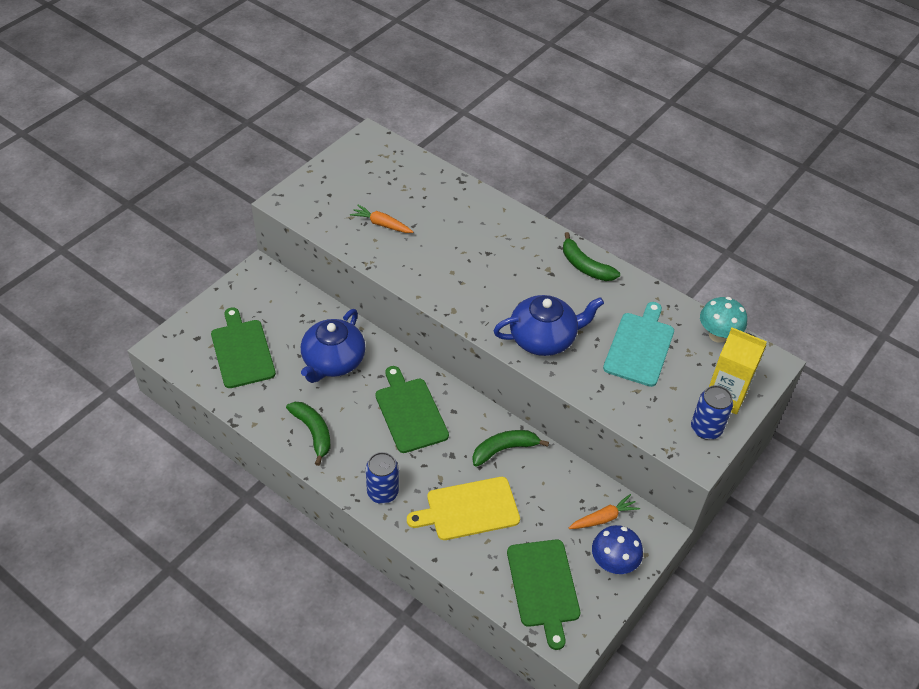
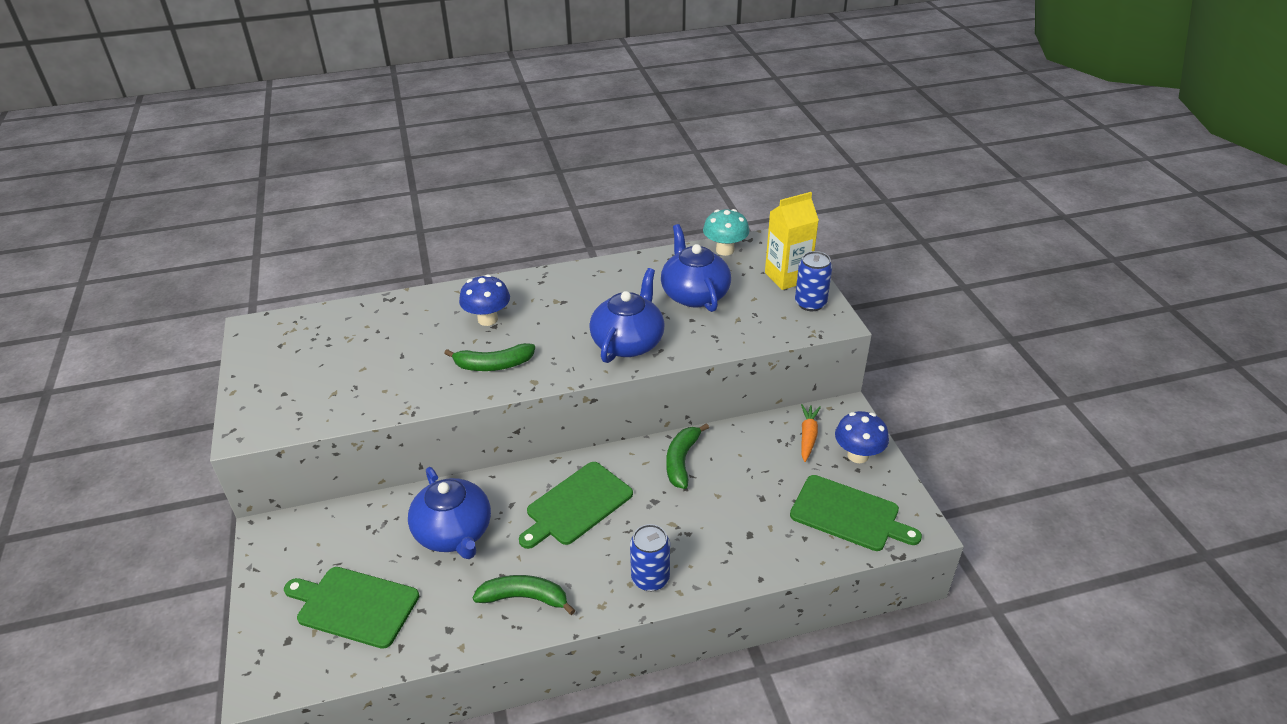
camera: 50 degrees left, 10 degrees down
orange carrot [350,205,413,233] -> none
green cutting board [375,366,449,453] -> green cutting board turned 60 degrees counterclockwise [519,462,633,549]
yellow cutting board [407,477,520,540] -> none
green banana [563,232,620,281] -> green banana moved to [444,343,535,371]
turquoise cutting board [603,302,674,387] -> blue teapot [661,224,731,312]
none -> blue mushroom [459,274,510,326]

